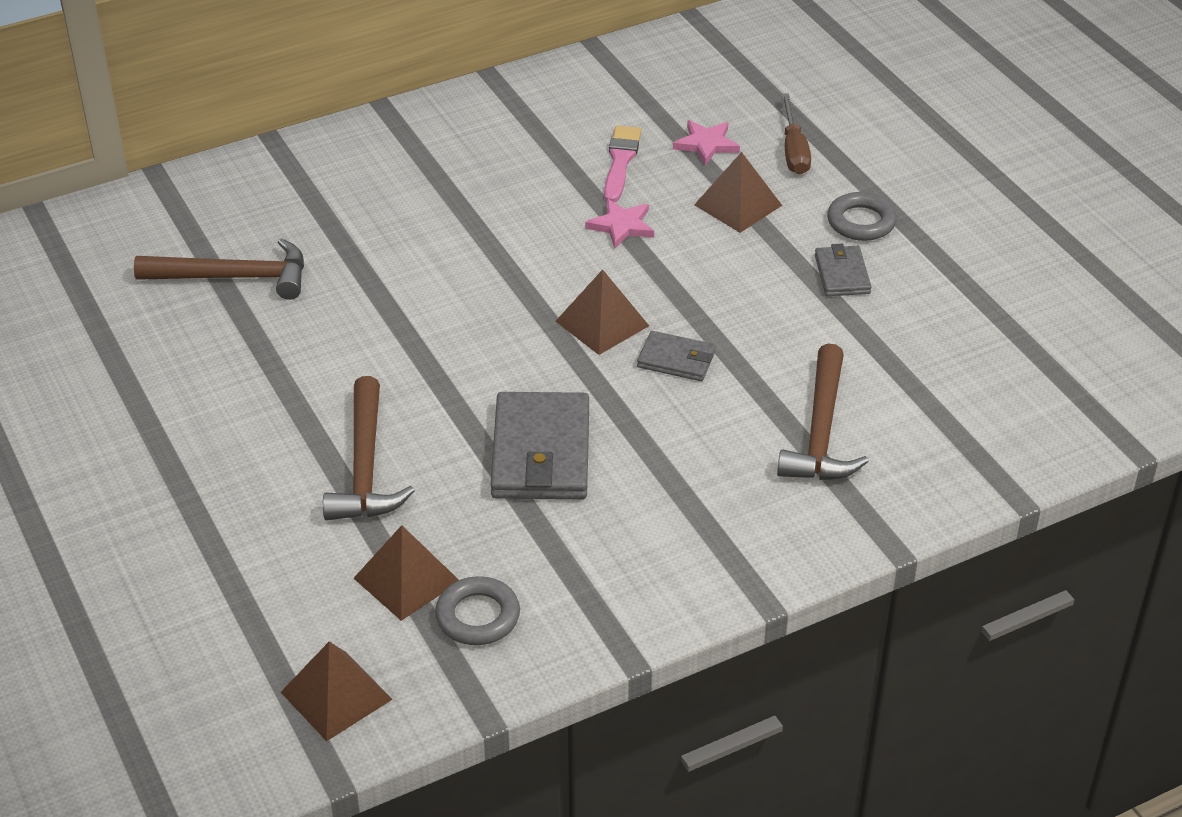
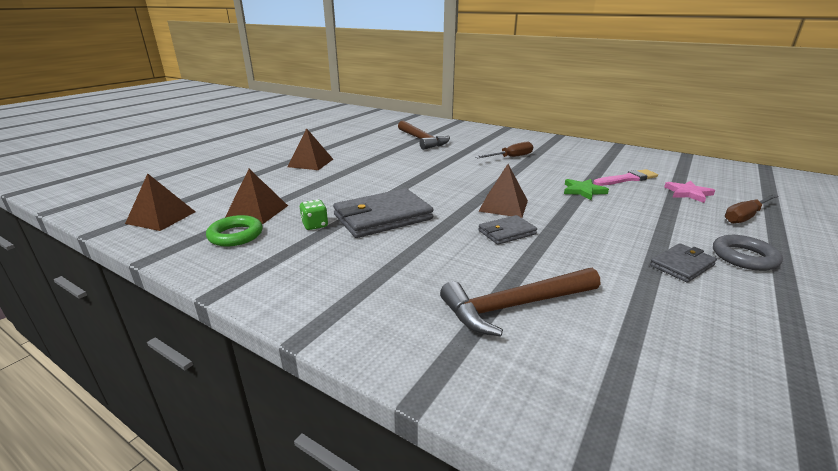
camera: 60 degrees right, 15 degrees down
brown hammer [323,376,415,520] -> none
grey ring [435,576,520,645] -> green ring [206,215,263,247]
pink star [585,199,654,249] -> green star [564,179,609,200]
grey wallet [637,331,716,381] -> grey wallet turned 75 degrees clockwise [478,215,537,245]
brown pyramid [694,152,782,233] -> brown pyramid moved to [287,128,333,170]
none -> green dice [300,200,328,230]
none -> brown screwdriver [475,142,533,158]

